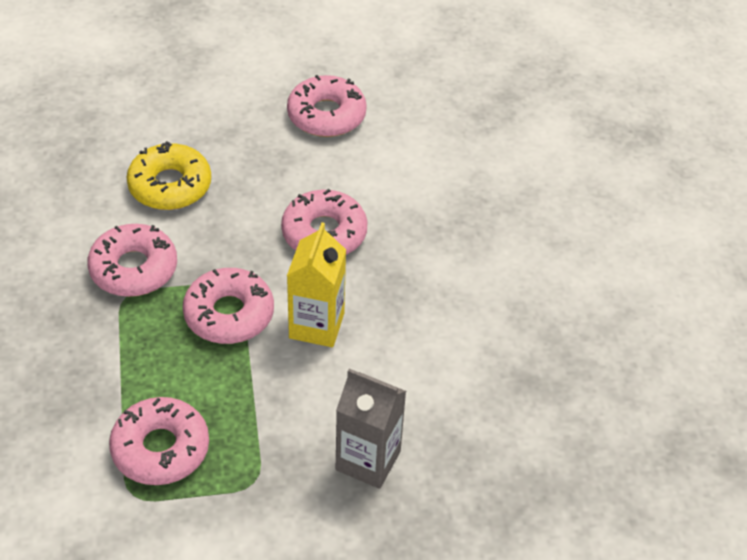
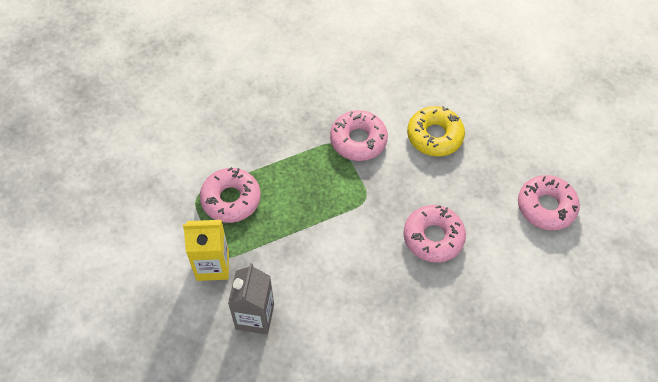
camera: 75 degrees right, 10 degrees up
pink donut [183,268,274,344] -> none
yellow carton [287,222,346,347] -> yellow carton moved to [183,220,229,281]

